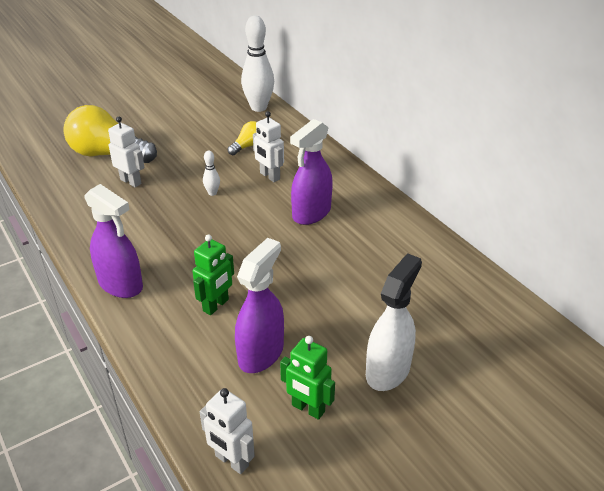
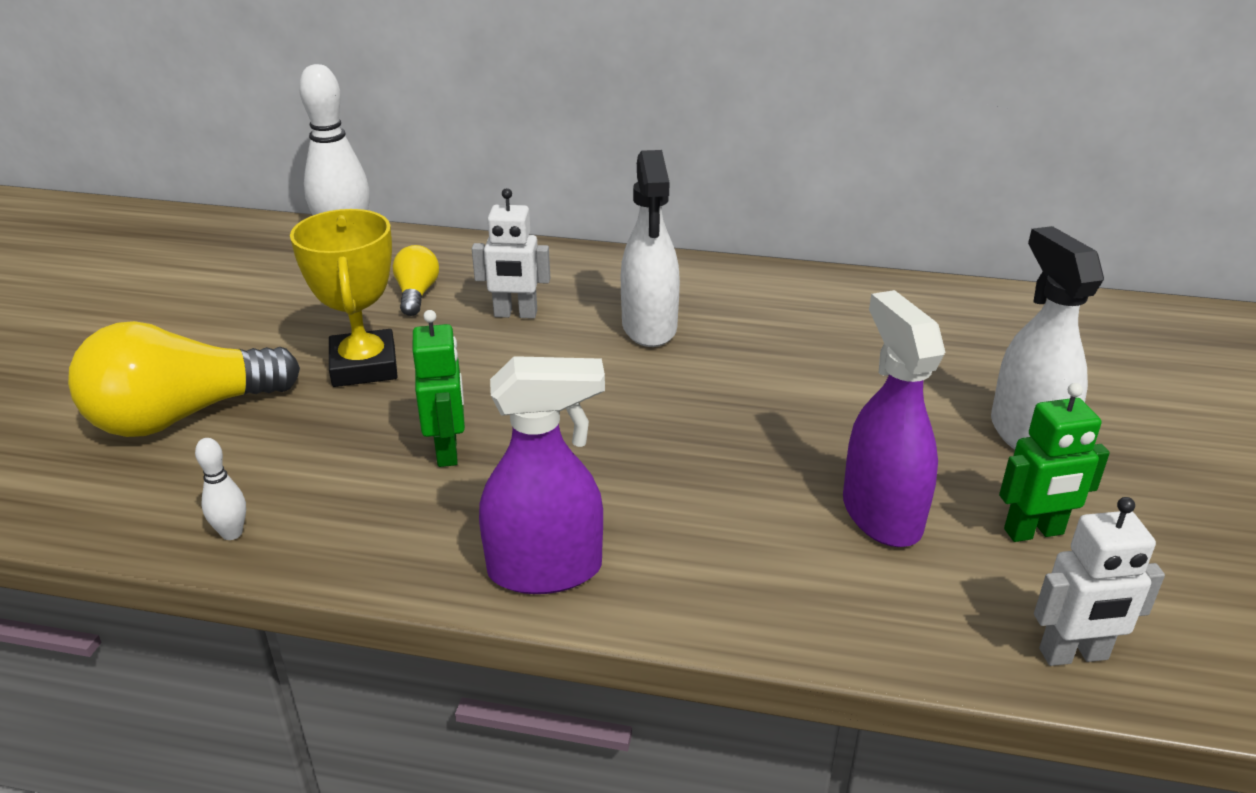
camera: 45 degrees left, 5 degrees down
white robot [108,117,145,187] -> none
green robot [193,234,234,315] -> green robot moved to [413,310,465,467]
white bowling pin [203,150,220,196] -> white bowling pin moved to [195,438,246,540]
purple spray bottle [290,119,333,225] -> white spray bottle [621,150,680,347]
none -> yellow trophy [290,209,398,387]

